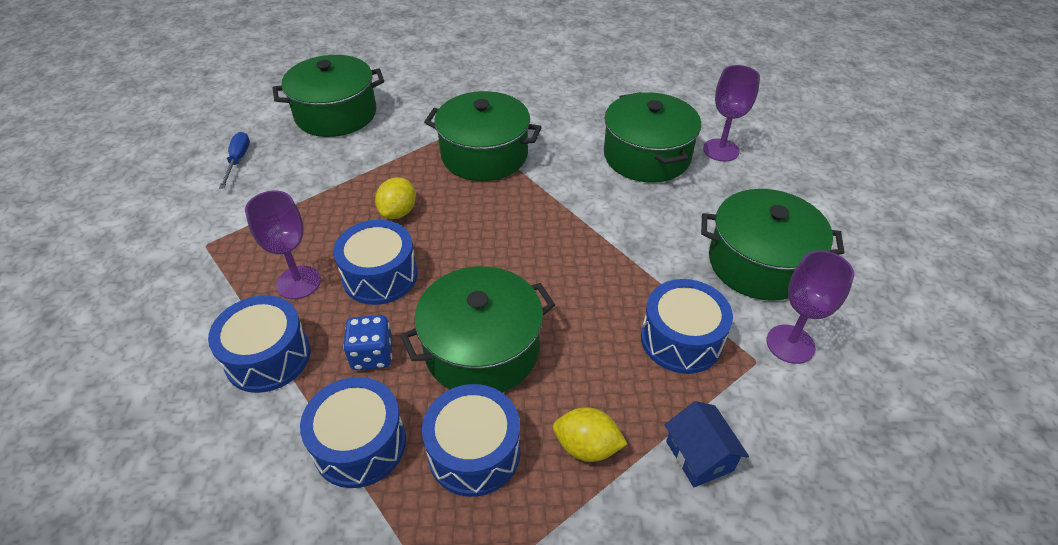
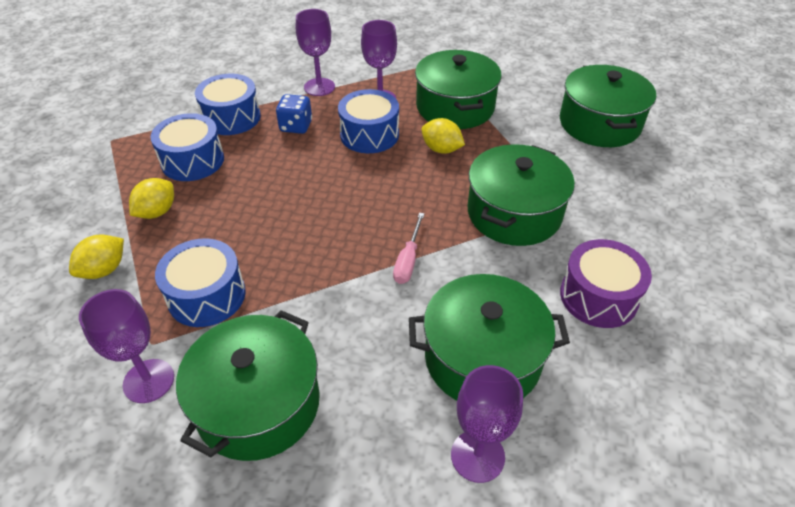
camera: 105 degrees right, 0 degrees up
blue drum [208,295,310,393] -> purple goblet [296,9,335,96]
blue screwdriver [219,132,250,188] -> none
green pot [401,266,555,393] -> green pot moved to [415,50,501,129]
blue house [665,401,749,487] -> yellow lemon [69,235,124,279]
none -> pink screwdriver [393,213,425,284]
none -> purple drum [560,239,652,328]

